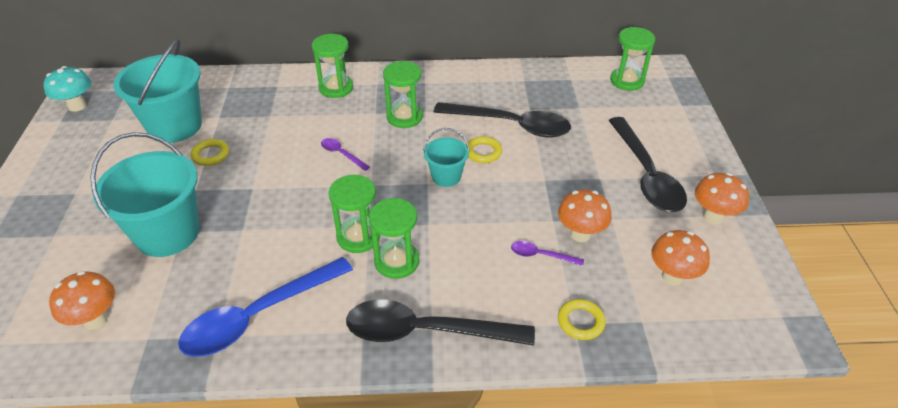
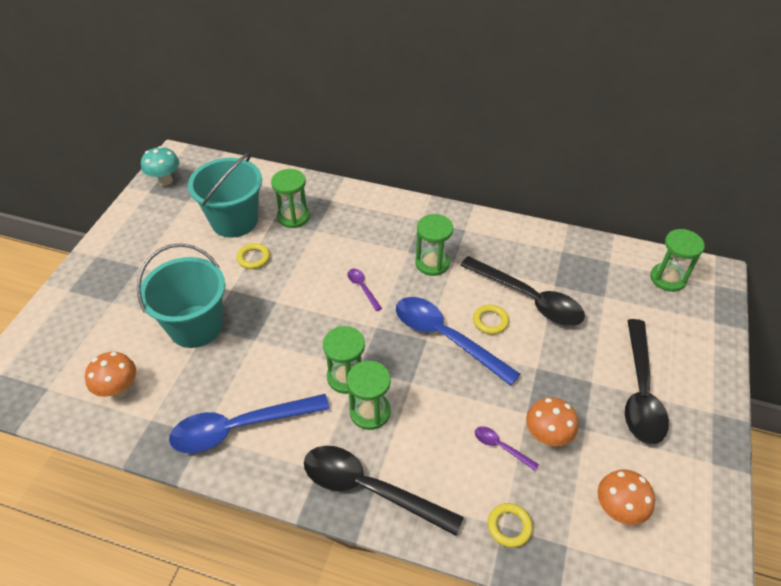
camera: 20 degrees right, 5 degrees up
green hourglass [312,34,353,98] -> green hourglass moved to [271,169,310,228]
turquoise bucket [423,128,470,187] -> blue spoon [396,297,520,386]
orange mushroom [695,173,749,224] -> none

